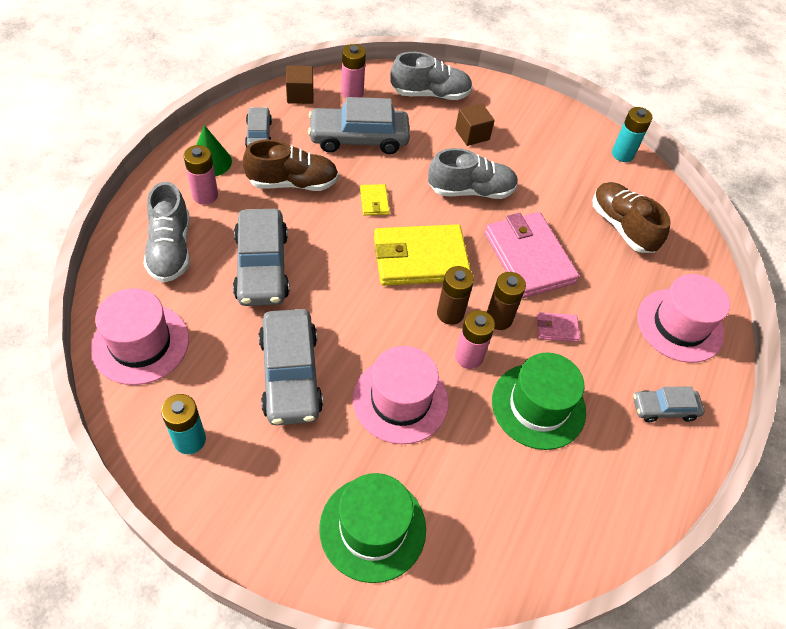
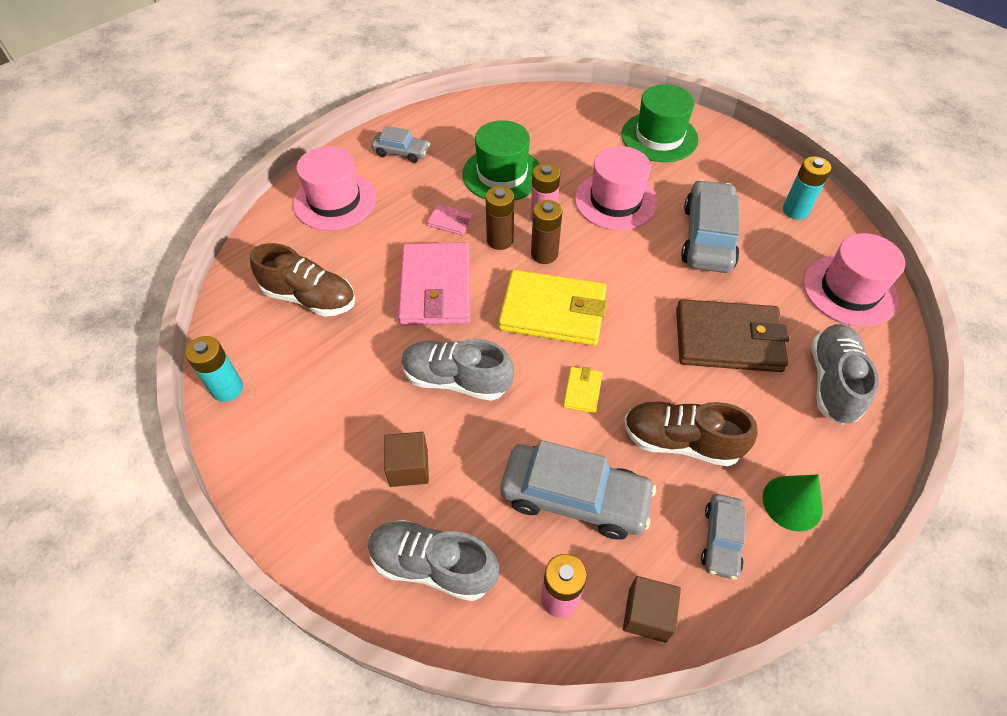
camera: 155 degrees left, 0 degrees up
pink battery [184,145,218,205] -> none
grey car [233,209,289,306] -> brown wallet [676,299,789,372]
brown shoe [593,182,671,253] -> brown shoe turned 60 degrees counterclockwise [250,243,355,317]

